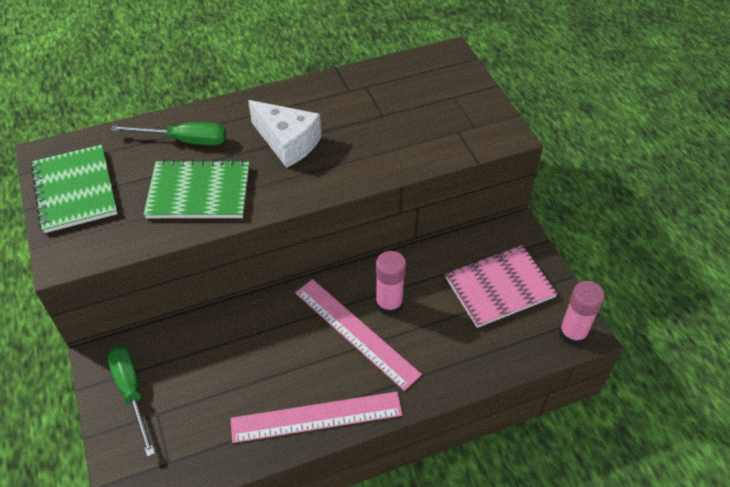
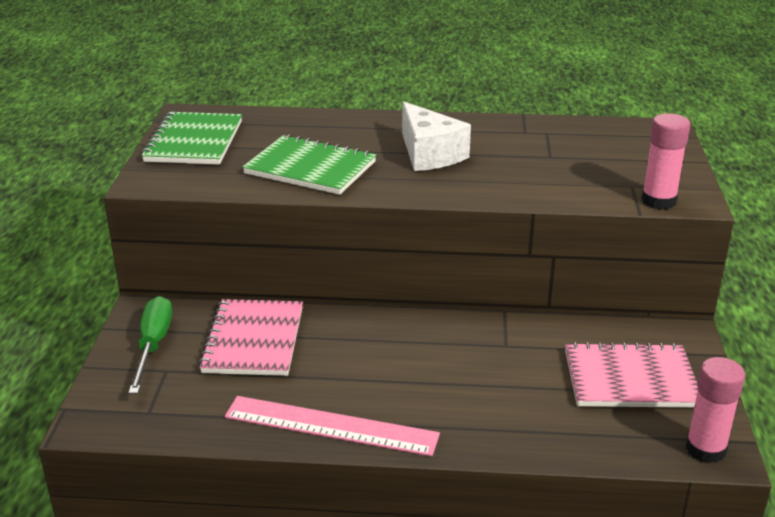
camera: 25 degrees right, 20 degrees down
green screwdriver [111,122,226,145] -> none
pink ruler [295,279,422,391] -> none
pink glue stick [376,251,406,315] -> pink glue stick moved to [641,113,690,210]
none -> pink notebook [198,299,303,376]

